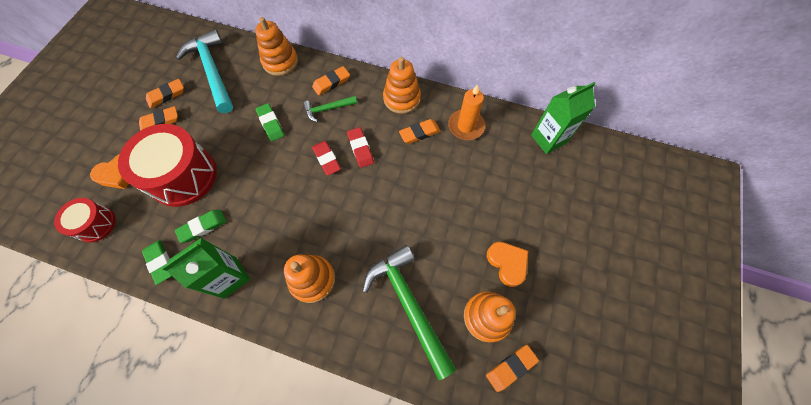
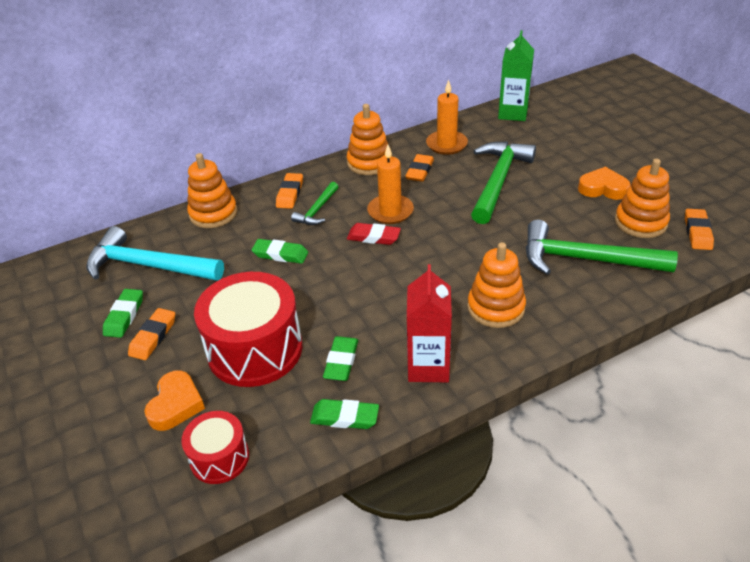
camera: 45 degrees left, 25 degrees down
orange eraser [146,79,184,108] -> green eraser [103,289,143,338]
green carton [161,238,250,299] -> red carton [407,264,452,382]
red eraser [347,127,374,168] -> orange candle [367,145,414,224]
none -> green hammer [471,142,536,224]

